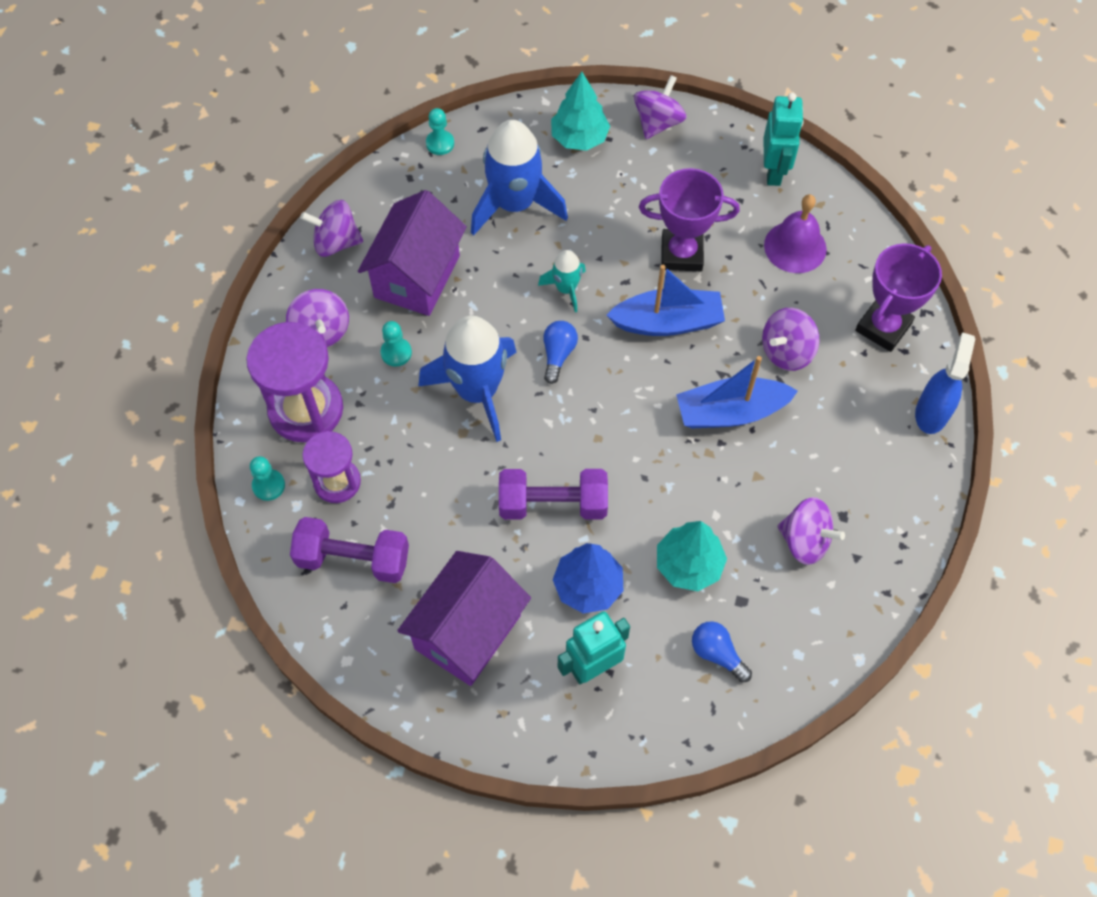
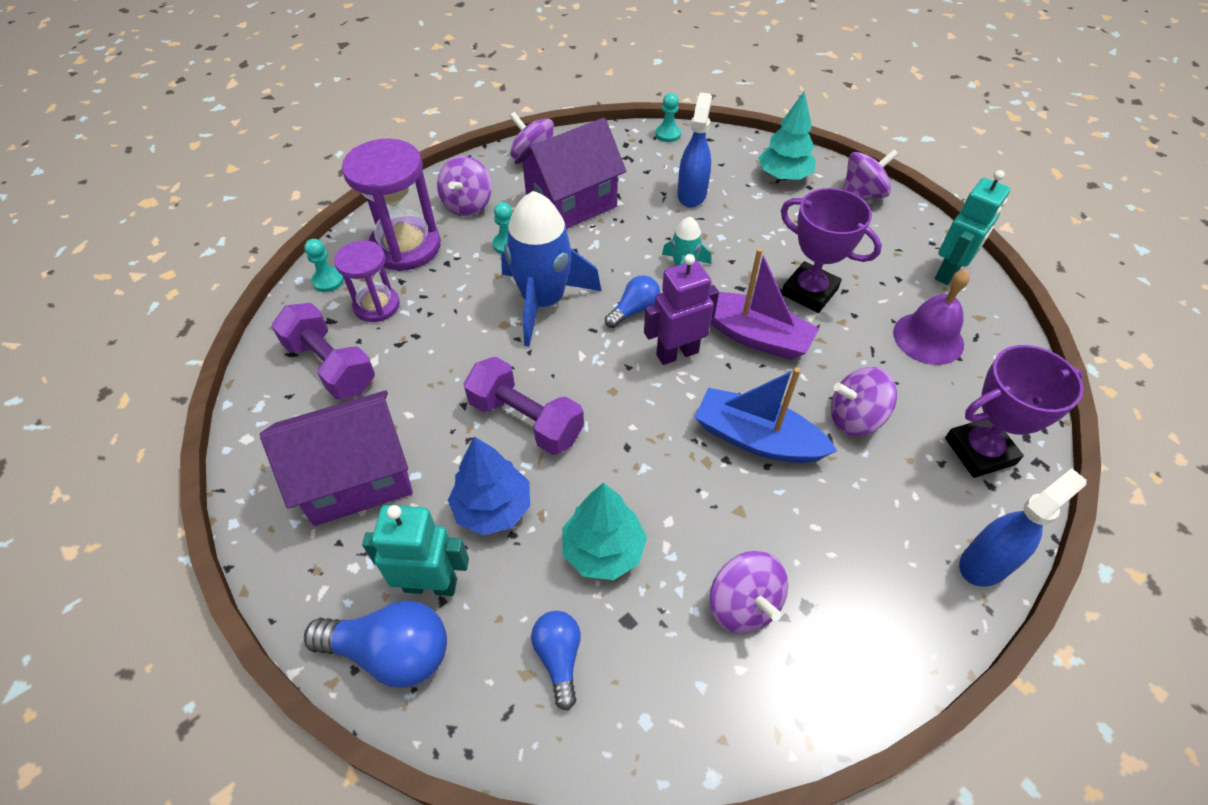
camera: 35 degrees right, 10 degrees down
blue rocket [471,120,568,236] -> blue spray bottle [677,92,712,208]
blue boat [607,265,725,336] -> purple boat [711,248,819,360]
none -> blue light bulb [304,600,447,688]
none -> purple robot [644,254,719,365]

